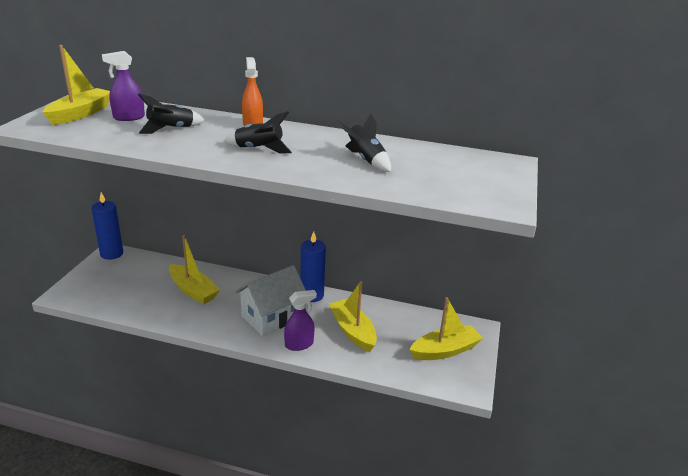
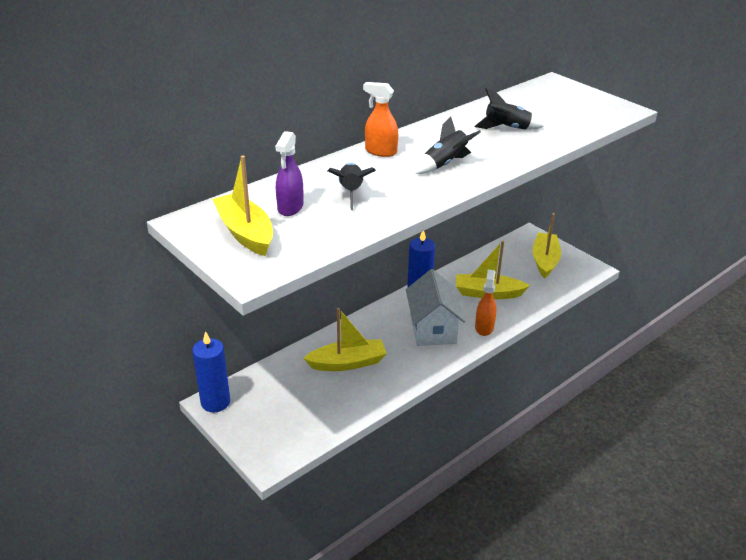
camera: 55 degrees left, 5 degrees up
purple spray bottle [284,290,317,351] -> orange spray bottle [475,269,496,336]

